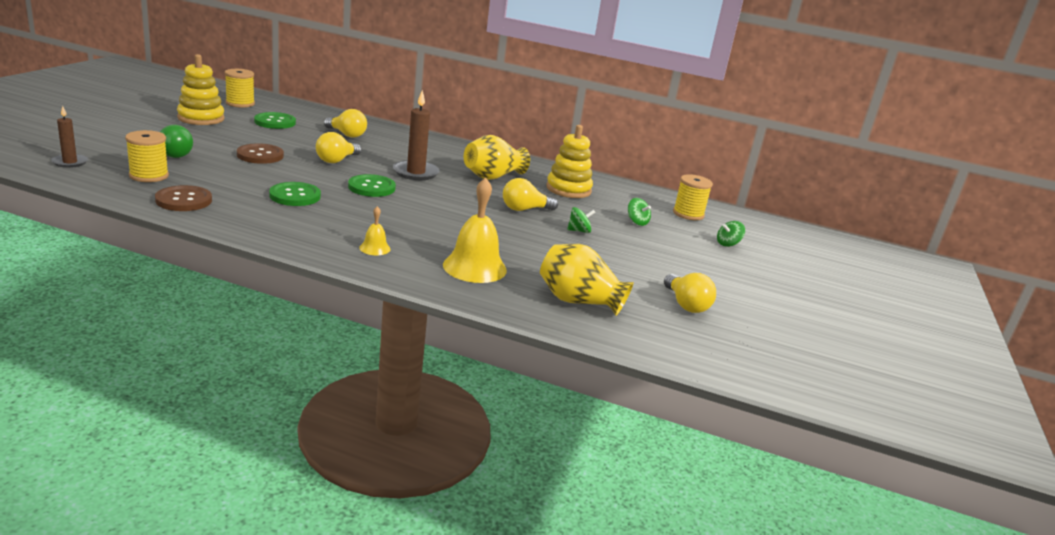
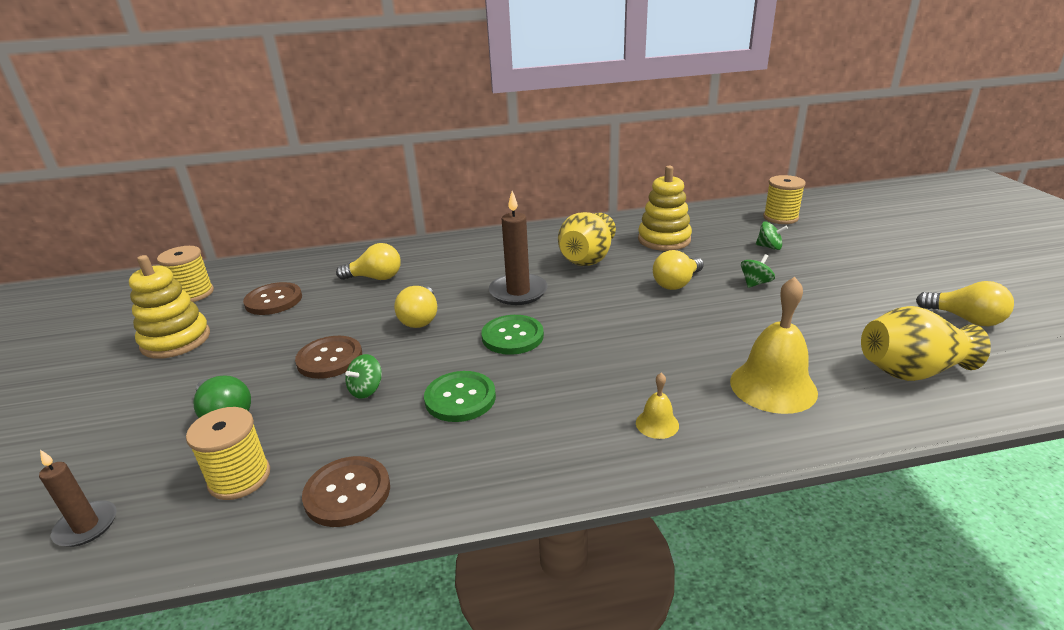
camera: 25 degrees left, 5 degrees up
green button [254,112,296,129] -> brown button [243,282,302,315]
green spinning top [717,221,745,247] -> green spinning top moved to [345,354,382,399]

